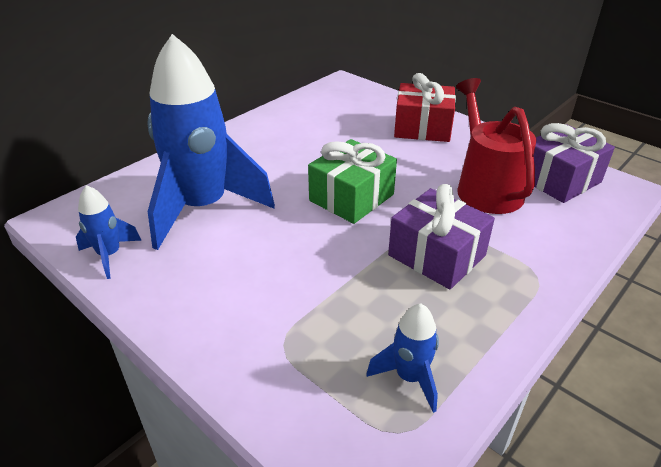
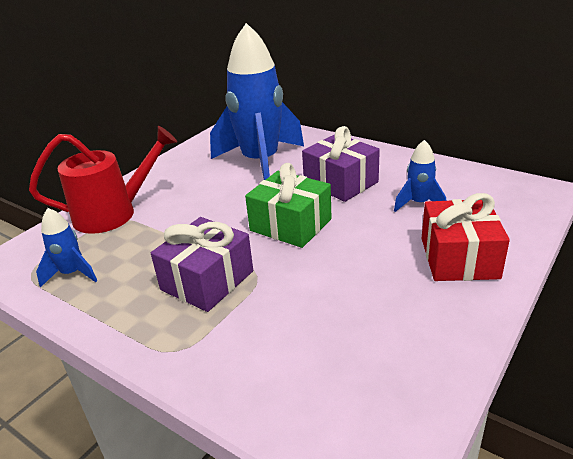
camera: 85 degrees right, 5 degrees down
blue rocket [76,185,142,279] -> blue rocket moved to [394,140,446,212]
red watering can [456,78,536,214] -> red watering can moved to [29,126,177,234]
purple gift [534,123,615,203] -> purple gift moved to [302,126,380,202]

